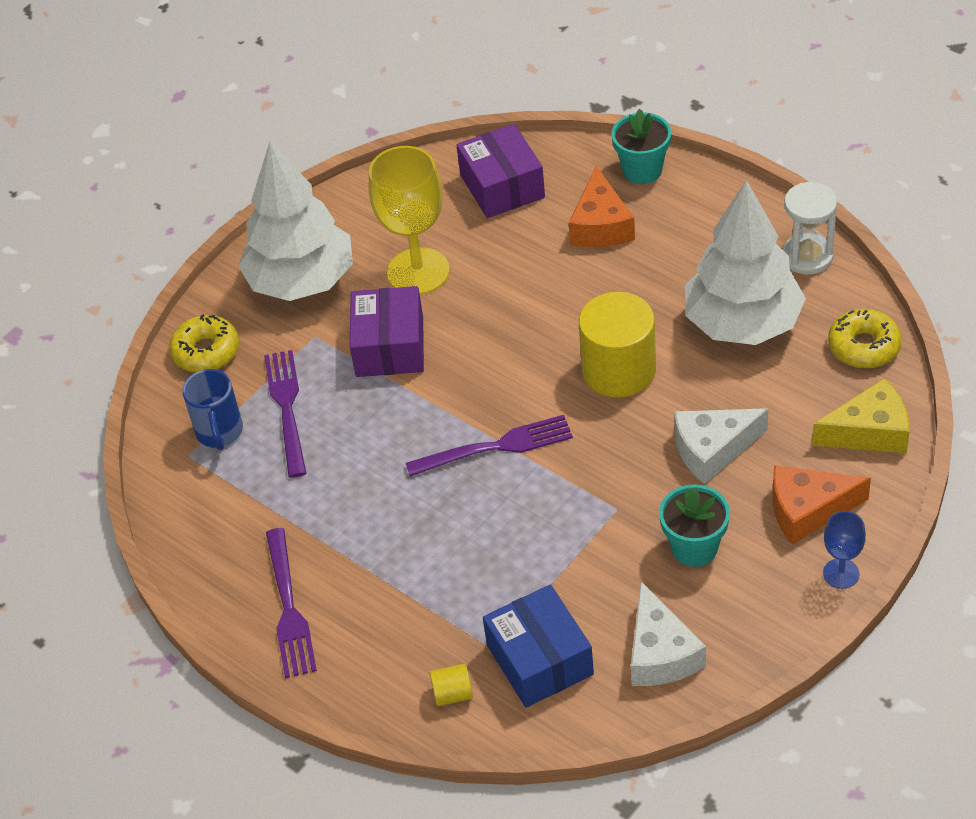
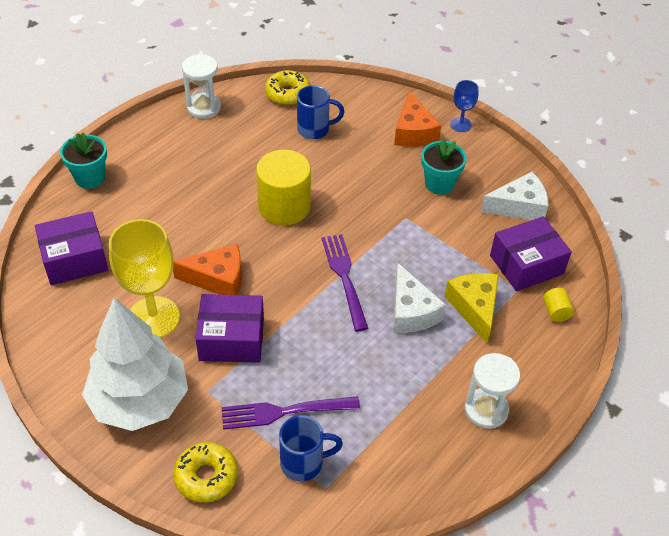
camera: 95 degrees left, 0 degrees up
purple fork [266,528,317,678] -> white hourglass [465,353,520,429]
blue box [483,585,594,708] -> purple box [490,216,572,291]
orange cheese [569,166,635,247] -> orange cheese moved to [173,244,242,295]
white cheese [674,408,768,484] -> white cheese moved to [393,263,446,333]
white tree [685,180,806,345] -> none
yellow cheese [812,378,910,453] -> yellow cheese moved to [445,273,499,344]
none -> blue mug [297,85,344,139]

